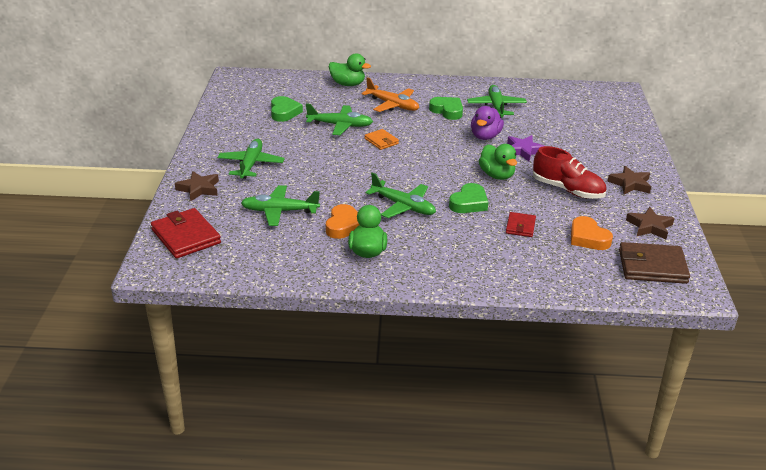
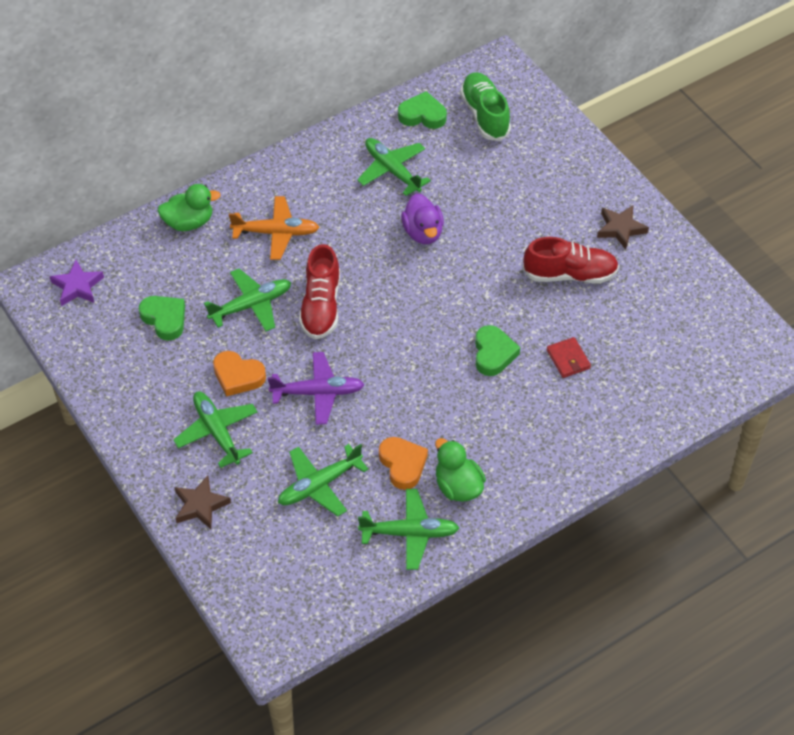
camera: 35 degrees left, 20 degrees up
red wallet [151,208,221,259] -> none
orange wallet [364,129,399,150] -> red shoe [299,244,340,339]
green plane [366,172,436,218] -> green plane moved to [358,489,459,570]
green heart [429,97,463,120] -> green heart moved to [398,91,447,129]
green duck [479,144,517,180] -> none
purple star [507,135,544,161] -> purple star moved to [50,260,104,306]
orange heart [571,216,613,250] -> orange heart moved to [213,351,266,397]
brown wallet [619,242,690,284] -> none
brown star [626,207,674,239] -> none
none -> purple plane [268,352,365,425]
none -> green shoe [460,72,511,141]

